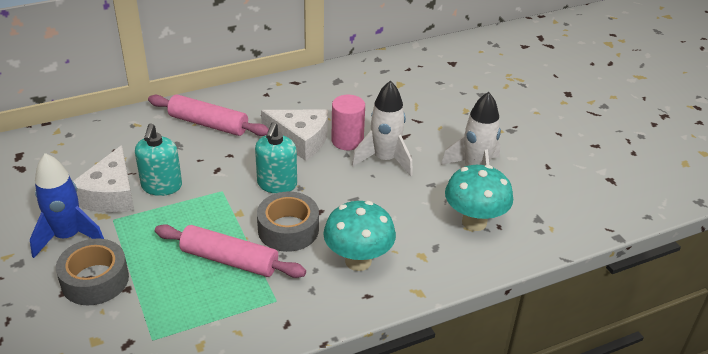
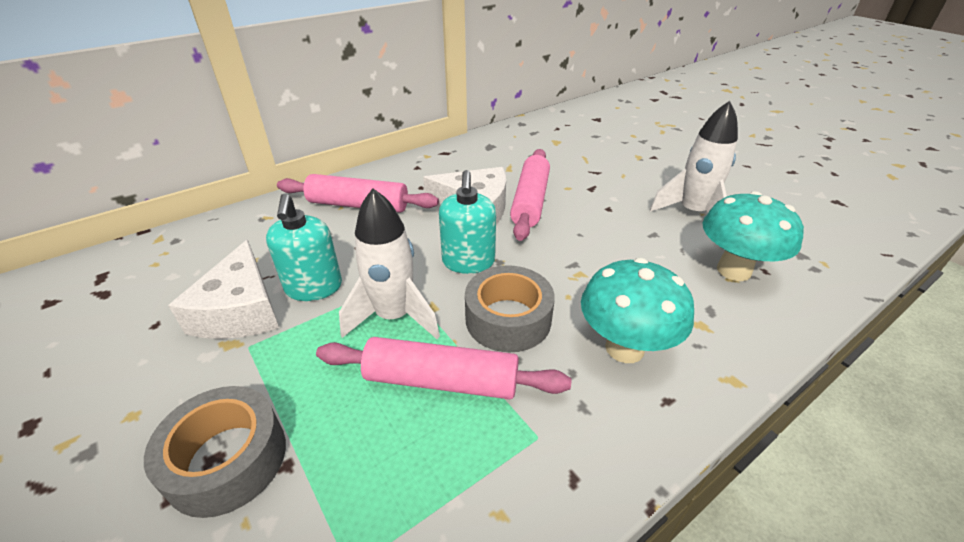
camera: 10 degrees left, 0 degrees up
blue rocket [30,153,104,258] -> none
pink cylinder [331,95,365,150] -> pink rolling pin [510,149,550,241]
white rocket [352,81,413,176] -> white rocket moved to [339,188,440,339]

